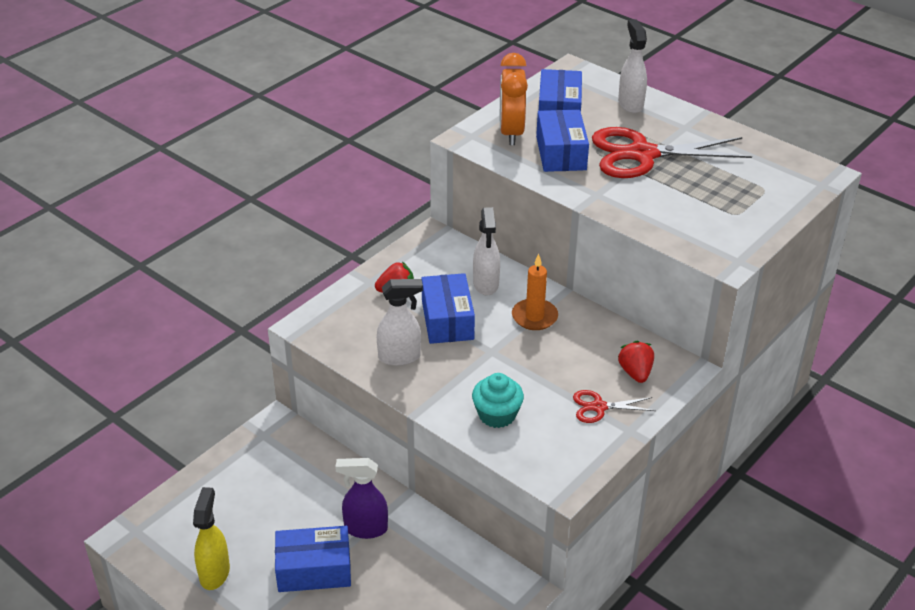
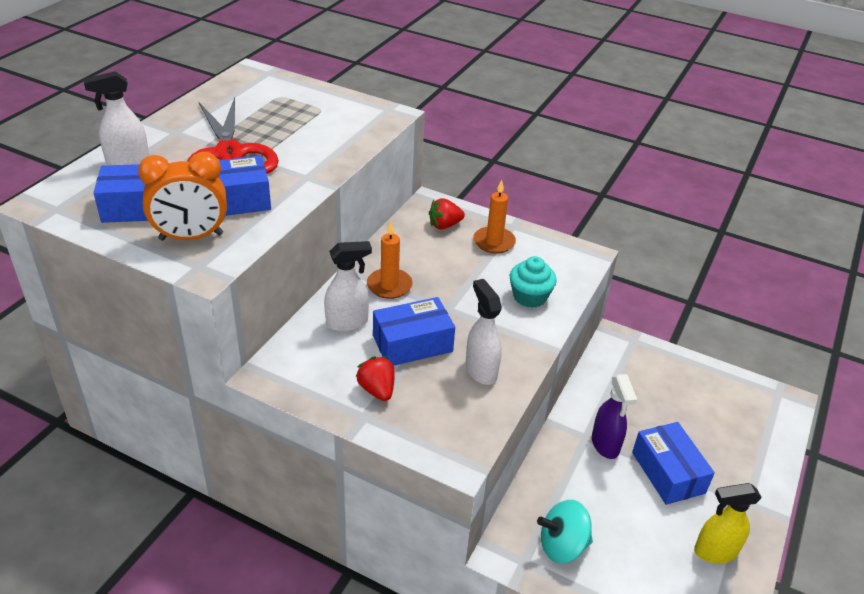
camera: 105 degrees left, 0 degrees up
red scissors [573,390,656,423] -> orange candle [473,180,516,254]
none -> turquoise spinning top [537,500,593,563]

